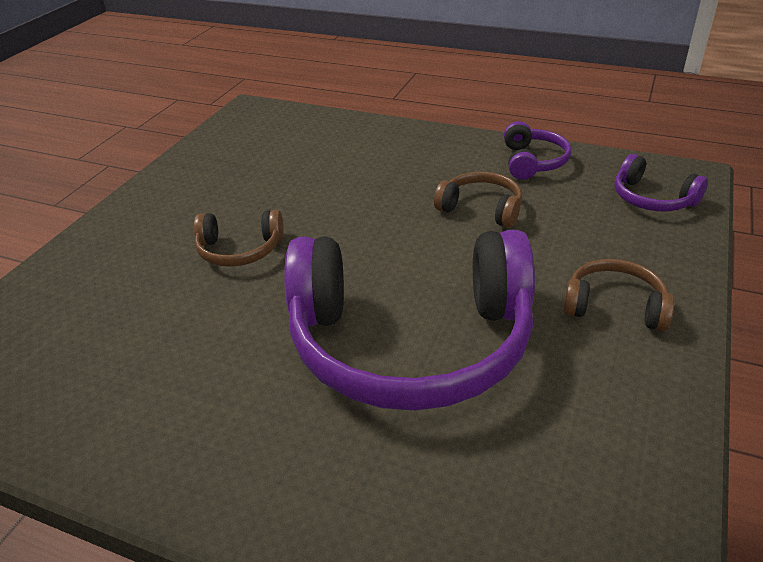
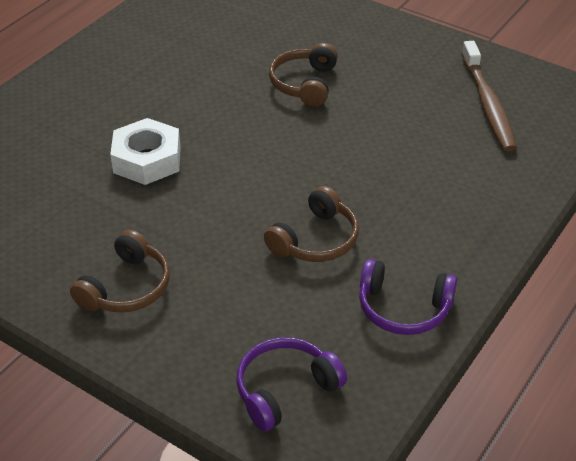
camera: 100 degrees right, 5 degrees up
purple headphones [284,230,535,411] -> white nut [110,118,181,185]
none -> brown toothbrush [462,41,517,152]

